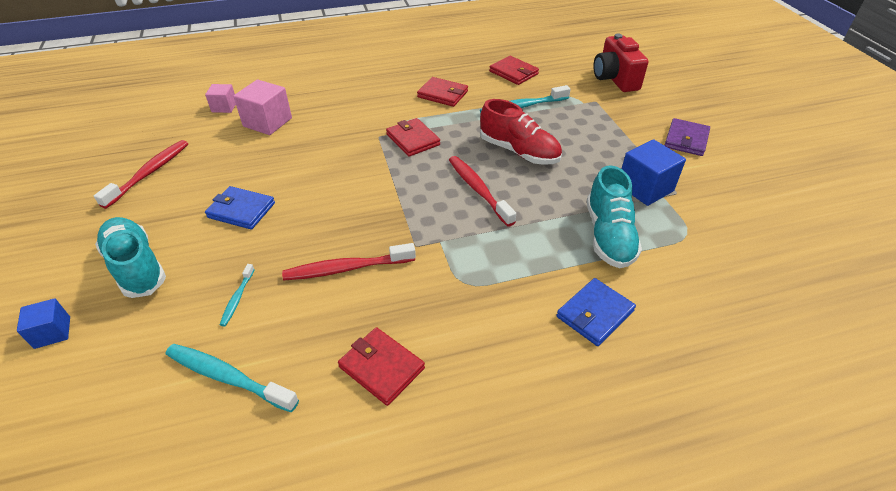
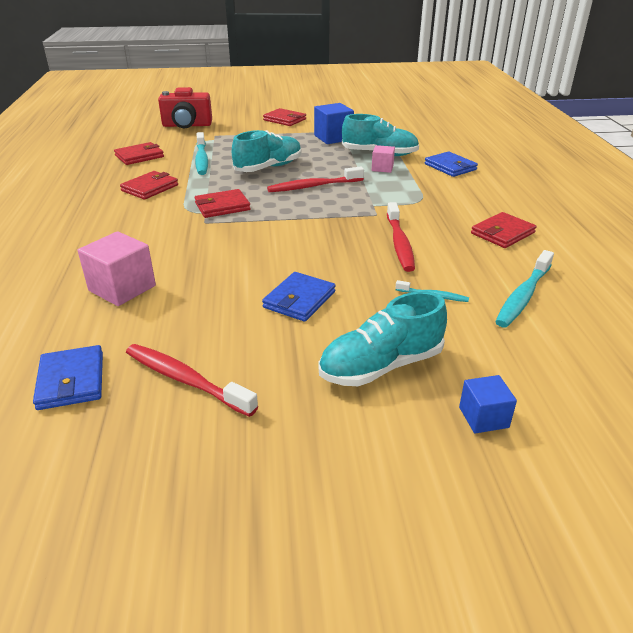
camera: 80 degrees left, 10 degrees down
pink cube [205,84,236,113] -> pink cube moved to [372,145,395,173]
red shoe [480,99,562,165] -> turquoise shoe [232,130,302,172]
purple wallet [664,118,710,156] -> red wallet [263,108,306,126]
none -> blue wallet [33,345,103,410]

